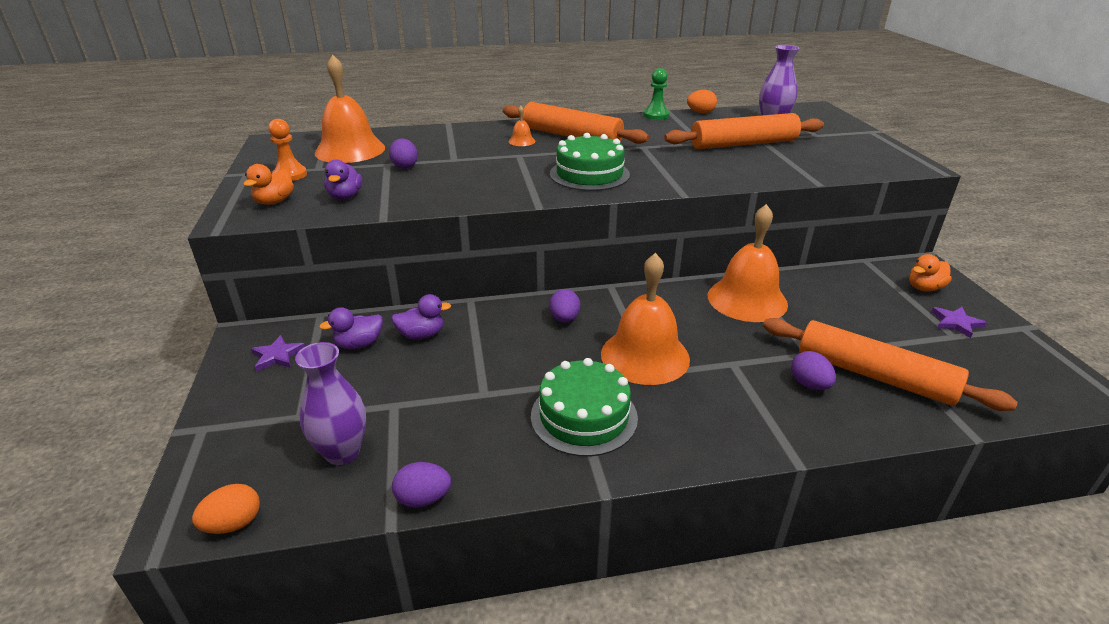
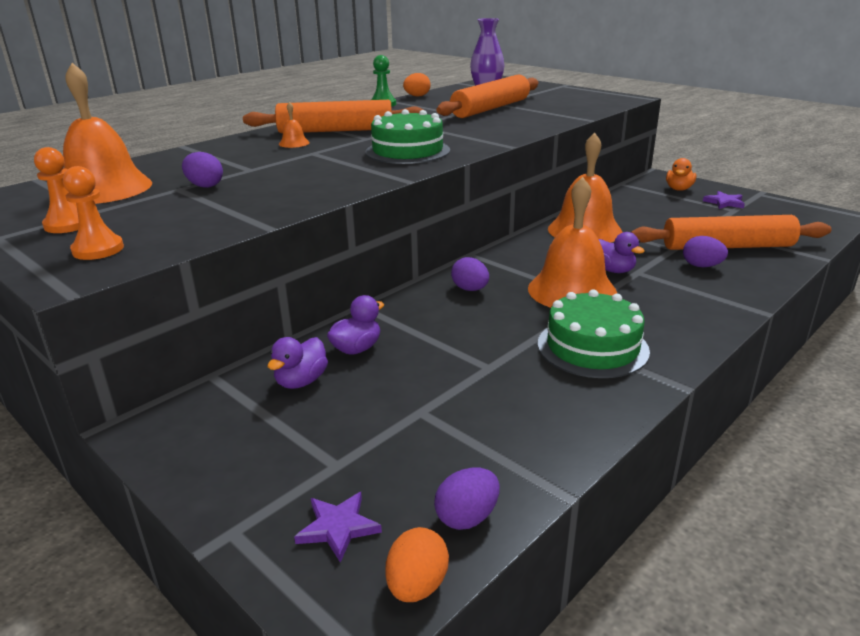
camera: 35 degrees left, 5 degrees down
orange duck [243,164,294,205] -> orange pawn [63,166,124,260]
purple star [251,335,305,372] -> purple star moved to [294,492,382,563]
purple vase [295,342,366,465] -> none
purple duck [324,159,362,200] -> purple duck moved to [599,232,644,273]
purple egg [392,462,451,508] -> purple egg moved to [434,468,500,530]

